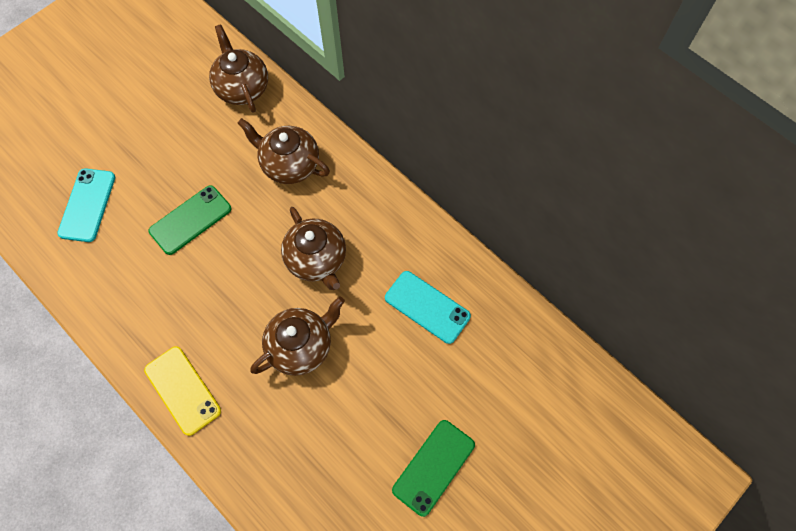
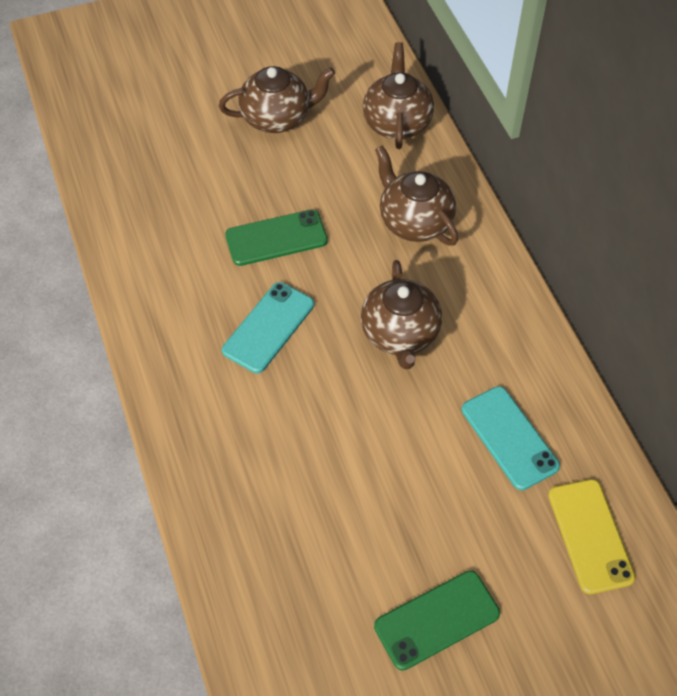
camera: 25 degrees right, 10 degrees down
turquoise phone [57,168,115,242] -> turquoise phone moved to [222,282,314,373]
yellow phone [144,346,221,436] -> yellow phone moved to [548,479,635,594]
brown teapot [250,296,345,376] -> brown teapot moved to [219,66,335,133]

